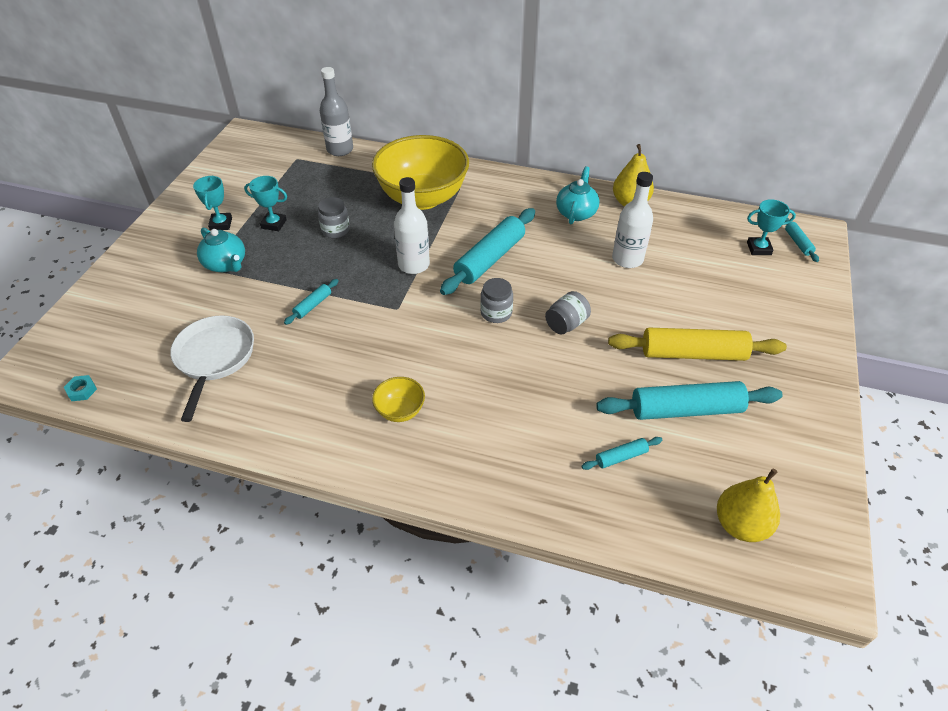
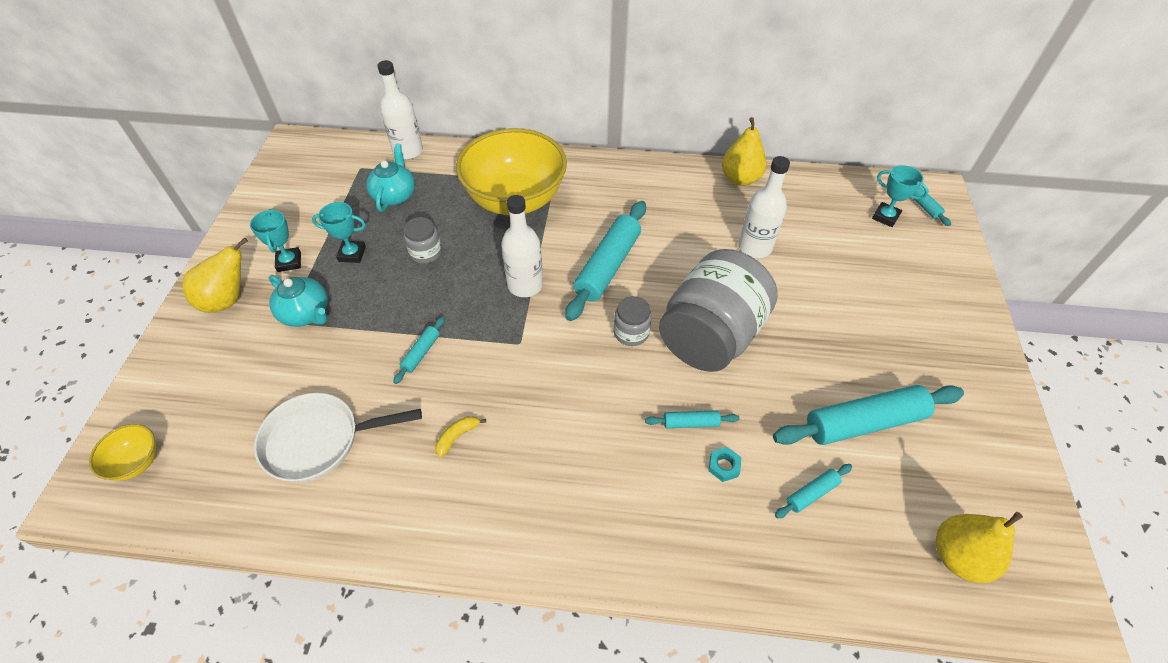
camera: 10 degrees left, 5 degrees up
turquoise nut [64,375,97,401] -> turquoise nut moved to [709,447,741,482]
white pan [170,315,254,422] -> white pan turned 90 degrees counterclockwise [254,393,422,483]
grey bottle [320,67,353,156] -> white bottle [377,60,423,160]
yellow bowl [372,377,425,422] -> yellow bowl moved to [89,424,157,481]
grey jar [545,291,591,335] -> grey jar [659,249,778,372], size x2.35
turquoise teapot [556,166,600,225] -> turquoise teapot moved to [366,143,415,212]
yellow rolling pin [608,328,787,361] -> none
turquoise trophy [747,199,796,255] -> turquoise trophy turned 45 degrees clockwise [872,165,929,227]
none -> yellow pear [182,237,248,313]
none -> yellow banana [436,416,486,458]
none -> turquoise rolling pin [645,410,739,428]

